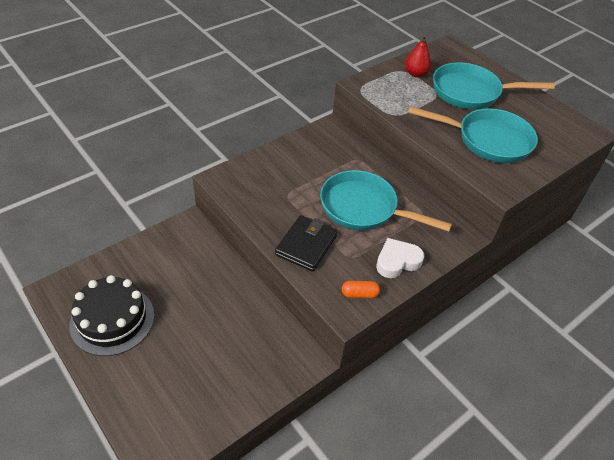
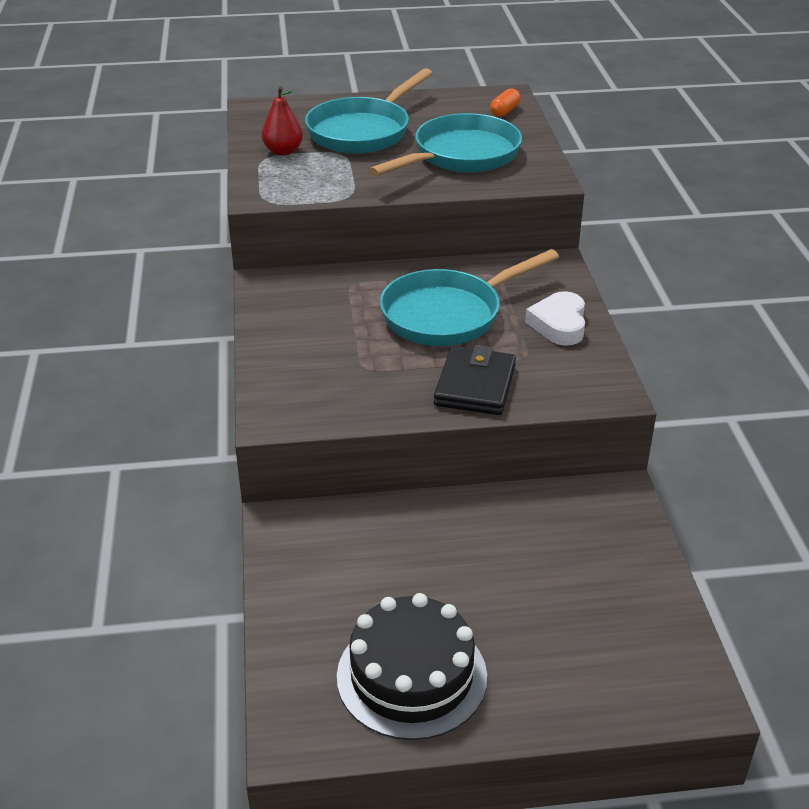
camera: 55 degrees left, 10 degrees down
black wallet [275,215,337,272] -> black wallet turned 45 degrees clockwise [434,345,516,415]
orange capsule [342,281,380,298] -> orange capsule moved to [490,88,520,117]

